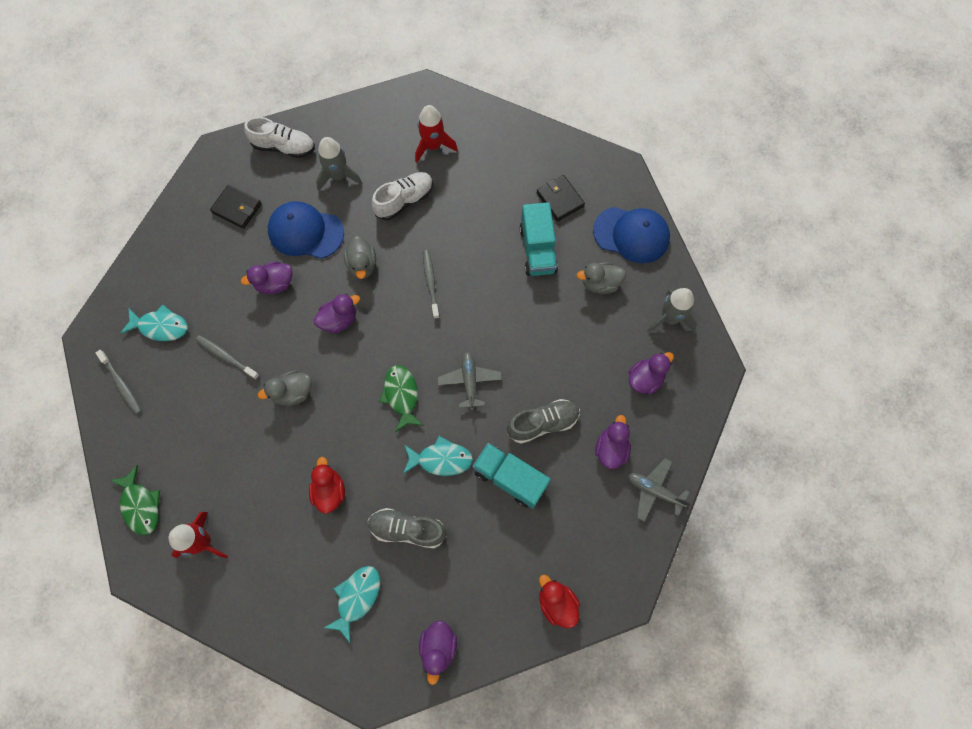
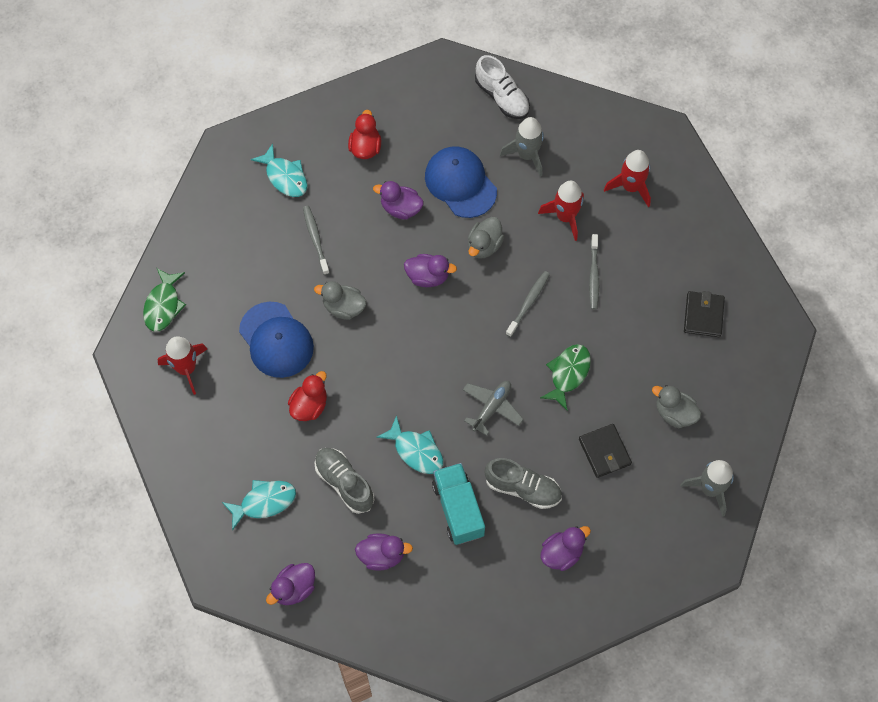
camera: 40 degrees right, 5 degrees down
grey toothbrush [96,350,142,414] -> grey toothbrush moved to [589,234,599,310]
black wallet [210,185,262,229] -> black wallet moved to [579,424,632,478]
white shoe [372,172,433,220] -> red rocket [538,180,584,241]
green fish [379,365,424,432] -> green fish moved to [540,344,591,410]
turquoise truck [520,202,558,276] -> none
red duck [539,575,580,628] -> red duck moved to [348,110,381,159]
blue cap [593,207,670,263] -> blue cap moved to [239,301,314,378]
grey plane [628,458,691,522] -> none
purple duck [629,352,674,395] -> purple duck moved to [355,533,413,571]

